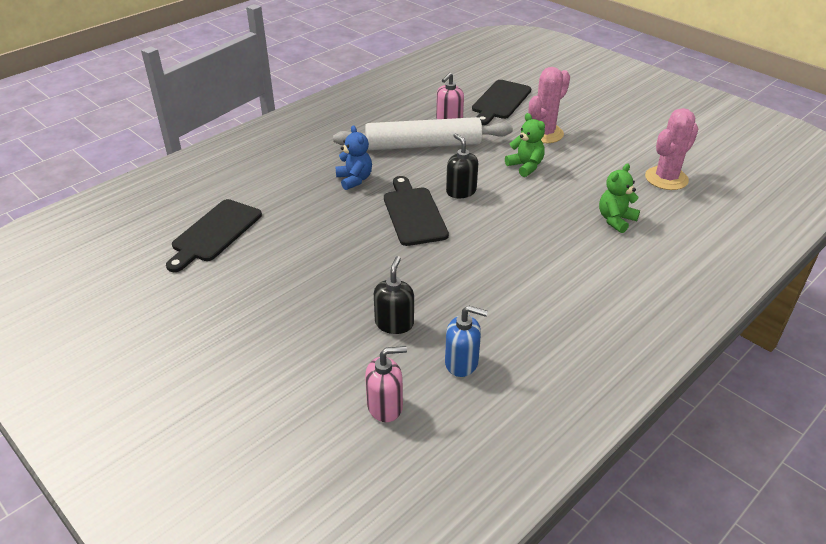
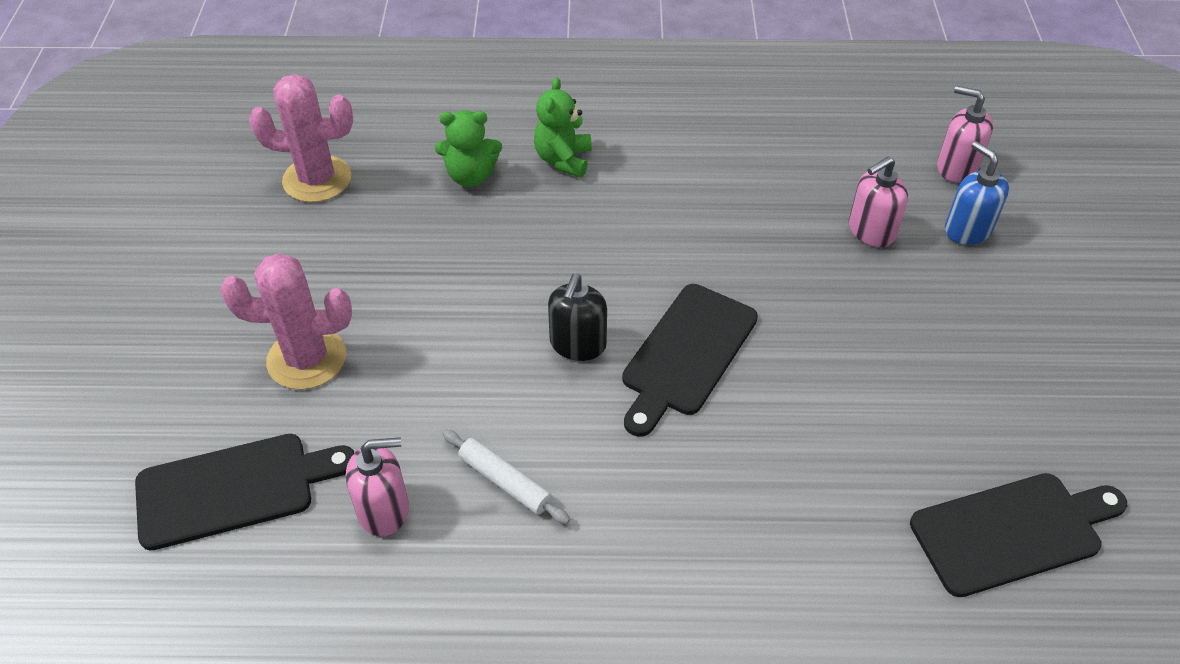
camera: 135 degrees left, 10 degrees up
white rolling pin [333,117,513,150] -> white rolling pin [442,430,570,524], size x0.43
blue teddy bear [335,125,372,190] -> none
black soap dispenser [374,256,414,334] -> pink soap dispenser [849,156,908,247]
blue soap dispenser [445,305,488,377] -> blue soap dispenser moved to [945,141,1009,245]
green teddy bear [505,113,545,177] -> green teddy bear moved to [534,77,592,177]

